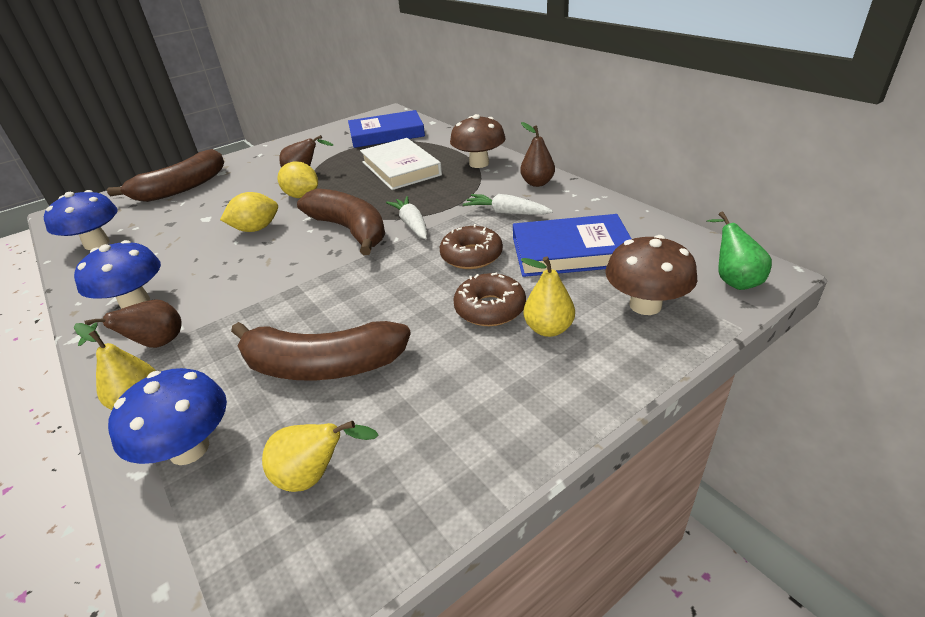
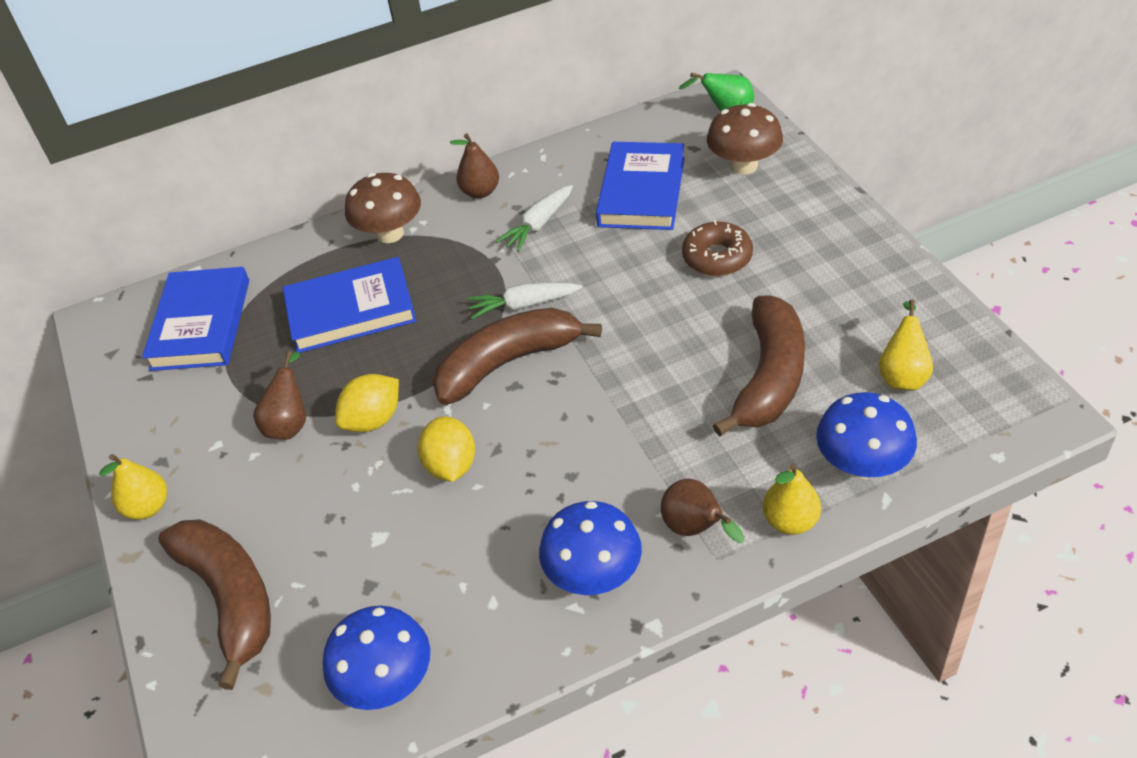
camera: 75 degrees left, 10 degrees up
white book [360,138,442,190] -> blue book [283,257,417,353]
brown donut [440,224,503,269] -> none
yellow pear [521,256,575,337] -> yellow pear moved to [99,454,167,520]

